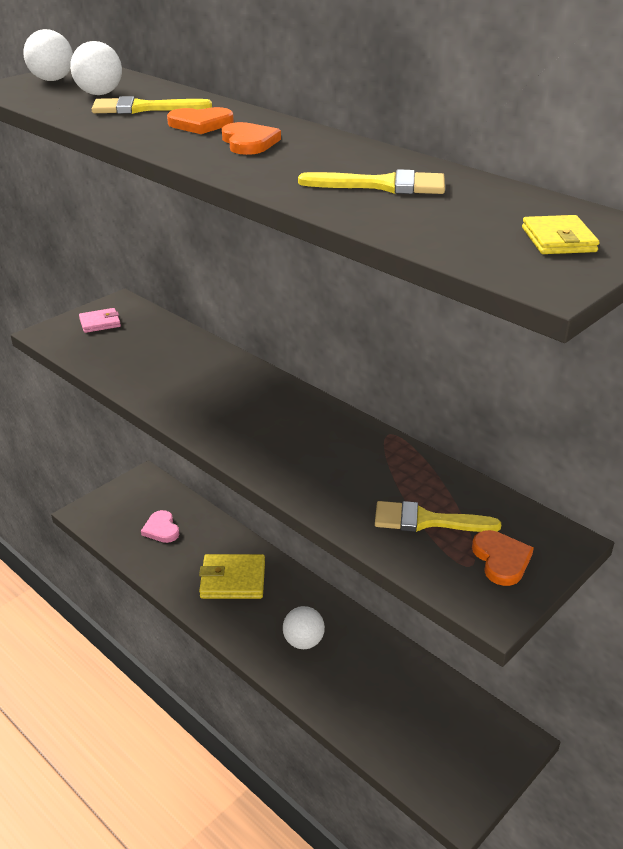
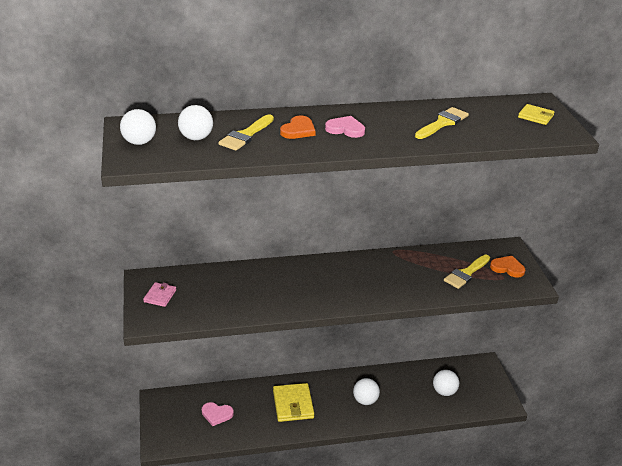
camera: 55 degrees left, 0 degrees up
yellow wallet [199,554,265,599] -> yellow wallet turned 45 degrees counterclockwise [273,383,314,422]
orange heart [222,122,281,155] -> pink heart [325,116,365,138]
none -> white ball [433,370,459,396]

